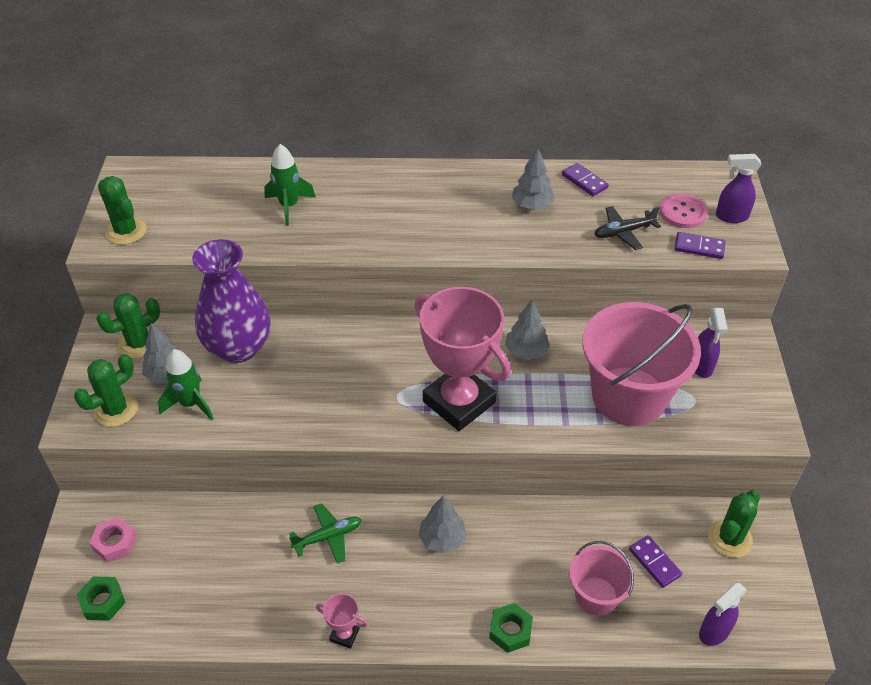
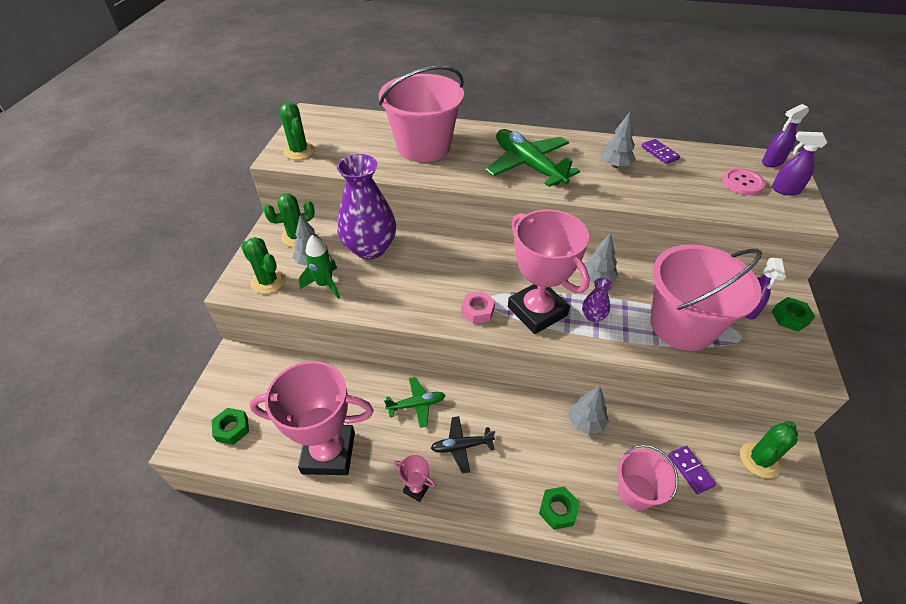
camera: 10 degrees right, 0 degrees up
green cactus [74,354,138,427] -> green cactus turned 75 degrees clockwise [241,237,285,294]
pink nut [90,517,137,562] -> pink nut moved to [461,291,495,324]
green rocket [264,144,315,226] -> pink bucket [379,66,464,162]
grey tree [419,496,467,553] -> grey tree moved to [568,386,609,434]
black plane [595,206,661,250] -> black plane moved to [431,416,495,474]
purple domino [675,232,726,259] -> none
purple spray bottle [699,583,747,646] -> purple spray bottle moved to [762,104,809,167]
none -> pink trophy [249,361,374,475]
none -> green plane [485,129,580,187]
none -> purple vase [582,278,612,322]
none -> green nut [771,297,815,332]

